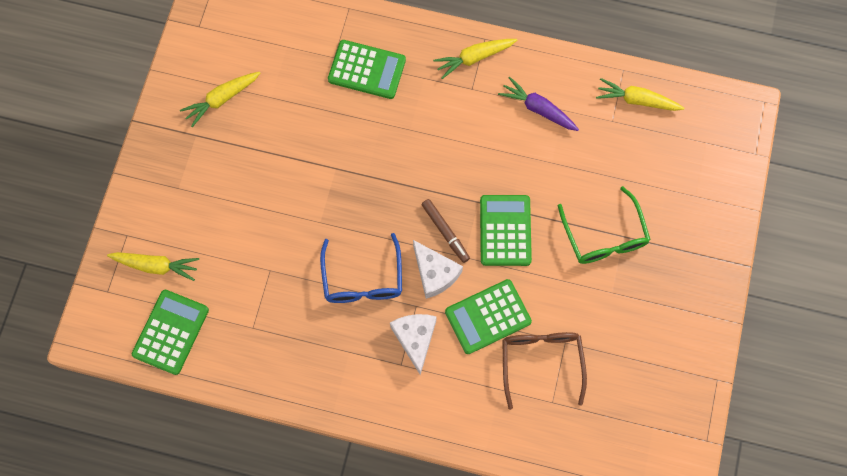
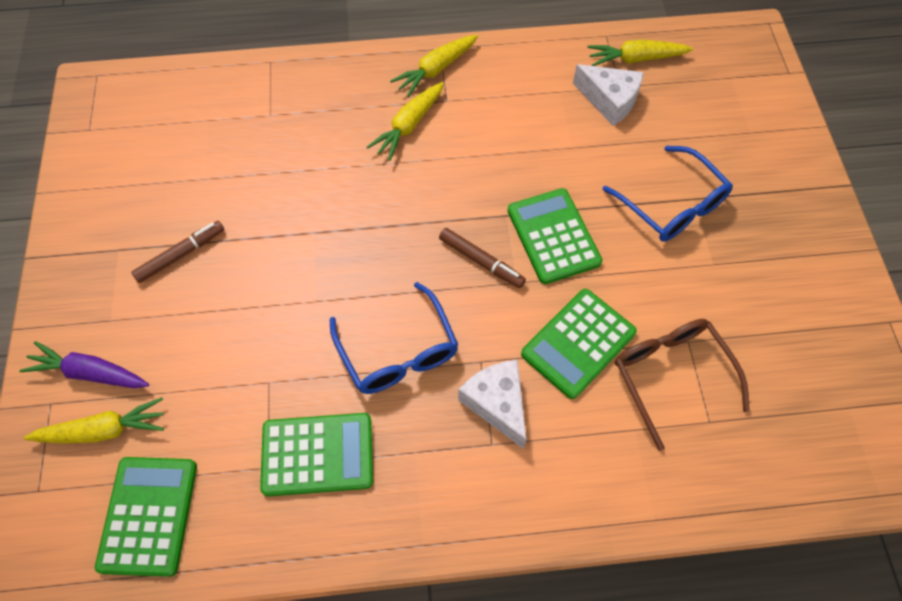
camera: 20 degrees left, 10 degrees down
yellow carrot [180,72,260,127] -> yellow carrot moved to [367,82,444,161]
green calculator [328,40,406,99] -> green calculator moved to [260,413,373,497]
white cheese [413,240,463,299] -> white cheese moved to [573,64,644,126]
purple carrot [498,77,579,131] -> purple carrot moved to [19,341,149,388]
green glasses [558,186,651,264] -> blue glasses [602,146,733,242]
none -> brown marker [131,221,224,283]

